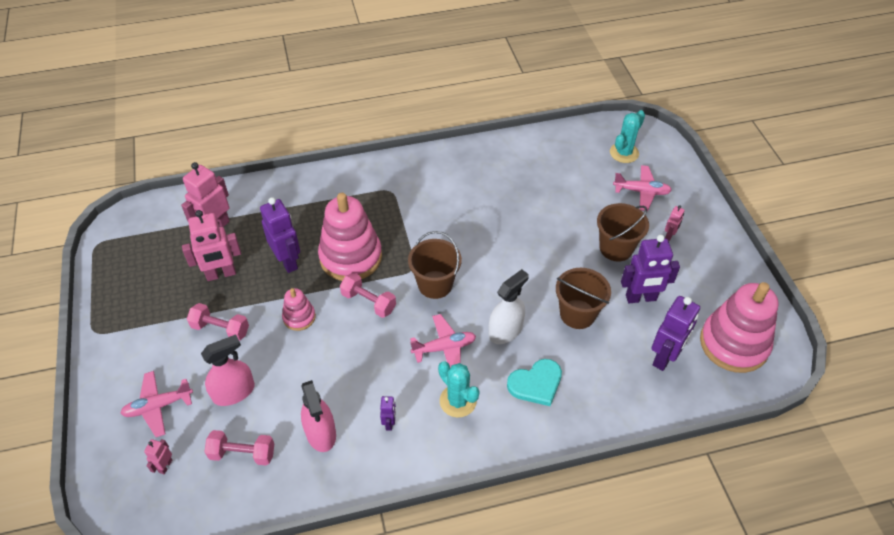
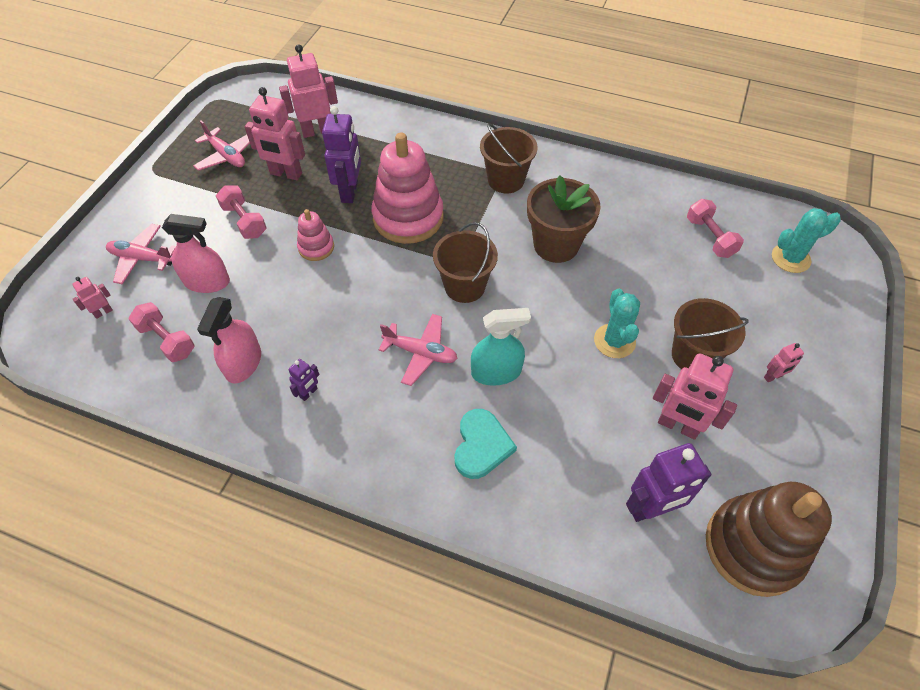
camera: 35 degrees right, 5 degrees up
pink dumbbell [340,273,396,318] -> pink dumbbell moved to [687,199,744,258]
turquoise cactus [438,361,480,417] -> turquoise cactus moved to [594,289,640,358]
white spray bottle [489,269,529,344] -> turquoise spray bottle [471,308,531,386]
turquoise heart [507,359,562,406] -> turquoise heart turned 90 degrees counterclockwise [454,409,517,479]
brown bucket [556,268,611,329] -> brown bucket moved to [480,123,538,194]
pink plane [613,165,672,211] -> pink plane moved to [193,121,250,171]
purple robot [621,235,680,303] -> pink robot [653,353,737,440]
pink stacking toy [700,282,779,373] -> brown stacking toy [706,482,832,597]
none -> brown flower pot [527,175,601,263]

